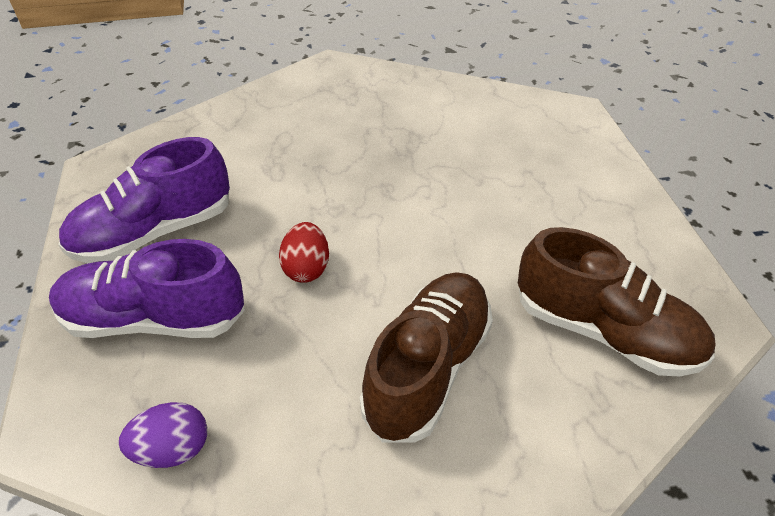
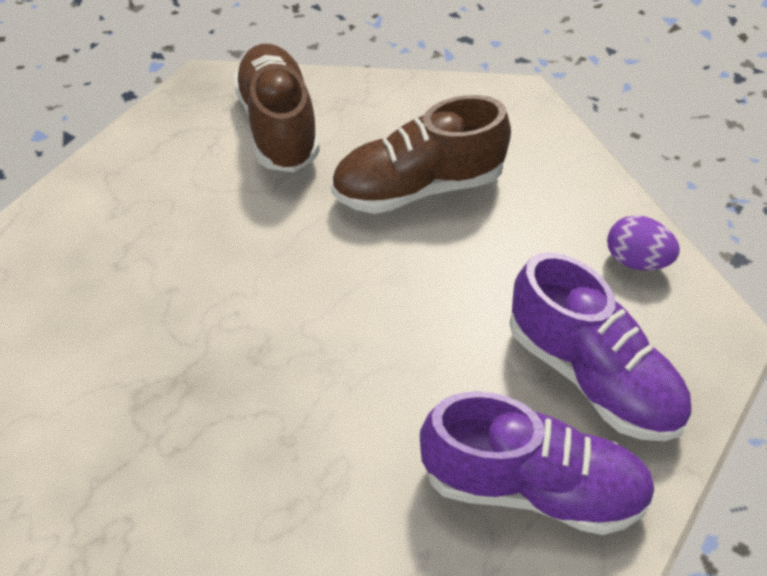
camera: 135 degrees left, 5 degrees up
red egg [279,222,329,283] -> none

